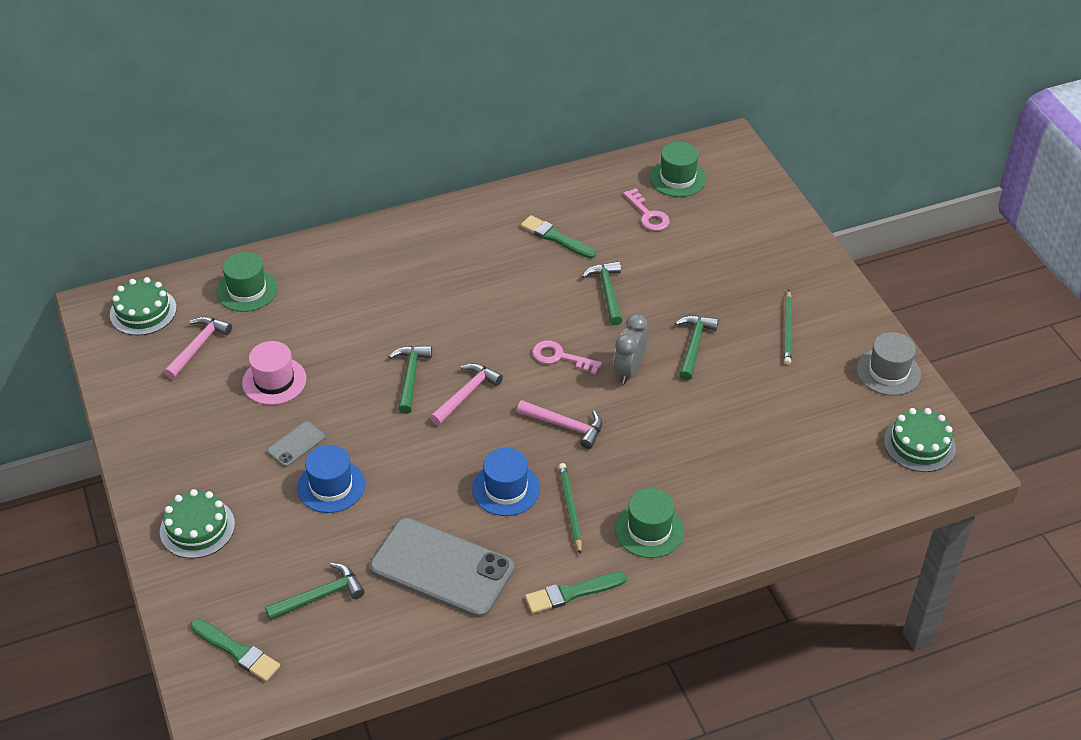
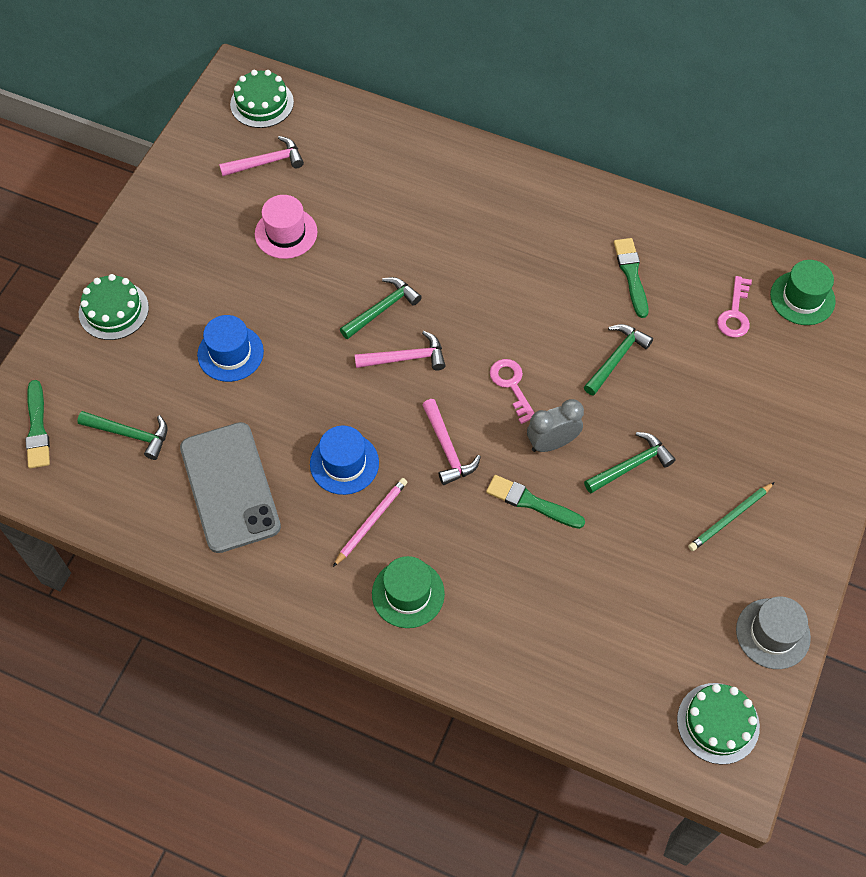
camera: 45 degrees right, 15 degrees up
green hat [217,252,278,312] -> none
grey phone [267,421,325,467] -> none
green brush [525,572,627,614] -> green brush moved to [486,475,585,529]
green pencil [558,463,582,555] -> pink pencil [333,478,407,567]

